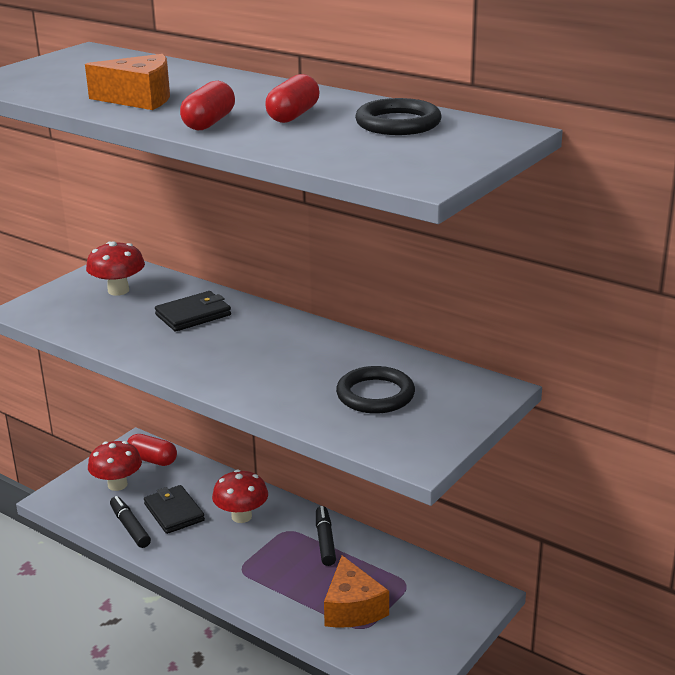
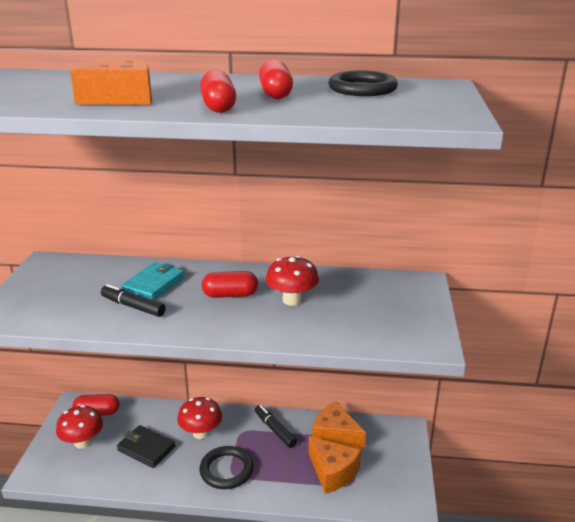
camera: 30 degrees left, 0 degrees up
red mushroom [86,242,145,296] -> red mushroom moved to [266,256,319,306]
black marker [110,496,151,548] -> black marker moved to [101,284,166,317]
black wallet [155,291,231,332] -> turquoise wallet [121,263,184,300]
black ring [336,366,415,414] -> black ring moved to [199,446,254,489]
none -> red capsule [202,271,258,298]
none -> orange cheese [312,401,366,449]

